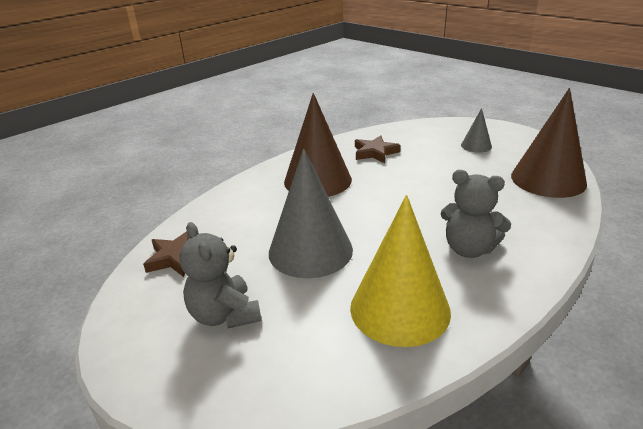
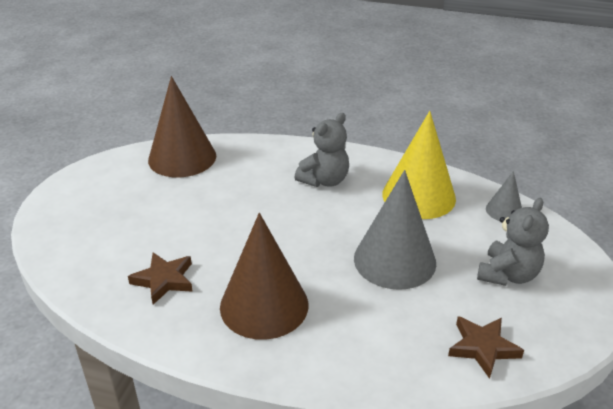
camera: 120 degrees left, 5 degrees up
grey teddy bear [441,170,511,258] -> grey teddy bear turned 45 degrees clockwise [294,113,349,187]
grey cone [461,108,492,153] -> grey cone moved to [486,171,522,221]

